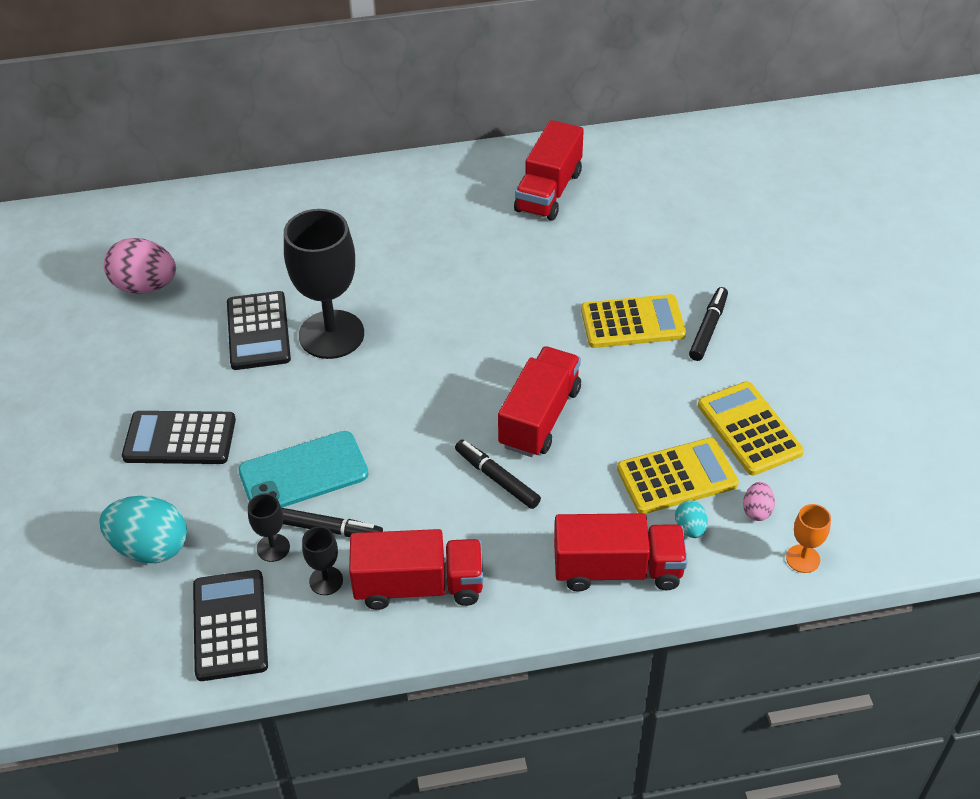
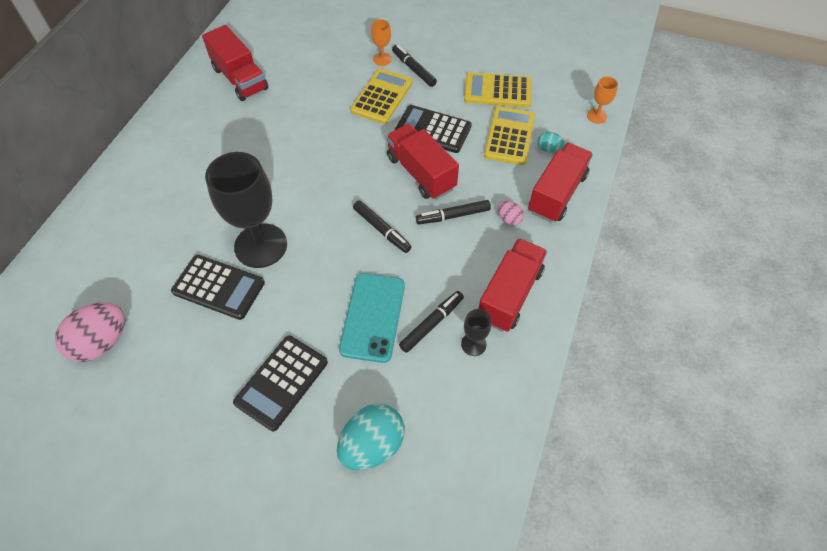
camera: 60 degrees left, 10 degrees up
black calculator [193,570,268,681] -> black calculator moved to [395,105,472,153]
black goblet [248,493,290,562] -> none
pink egg [743,482,775,521] -> pink egg moved to [497,201,524,225]
none -> black marker [353,200,412,253]
none -> orange goblet [371,19,392,66]

